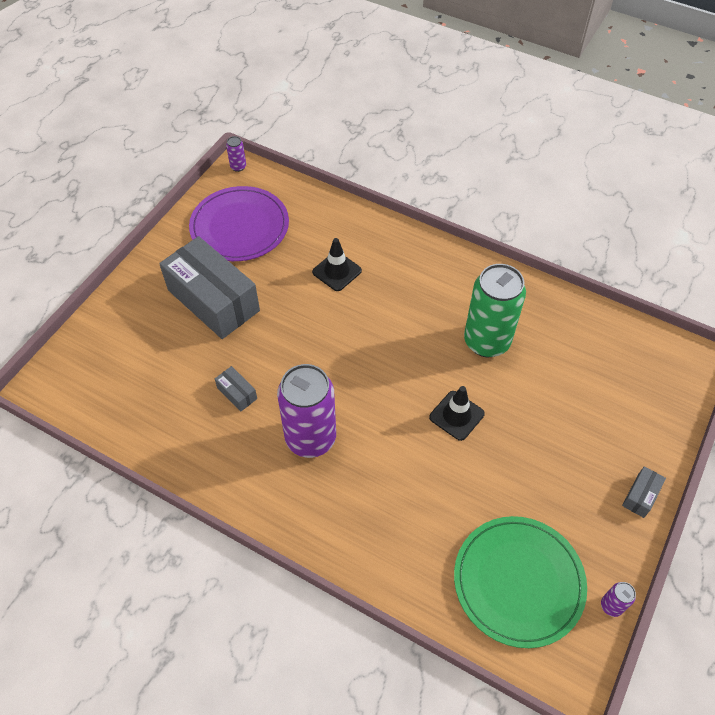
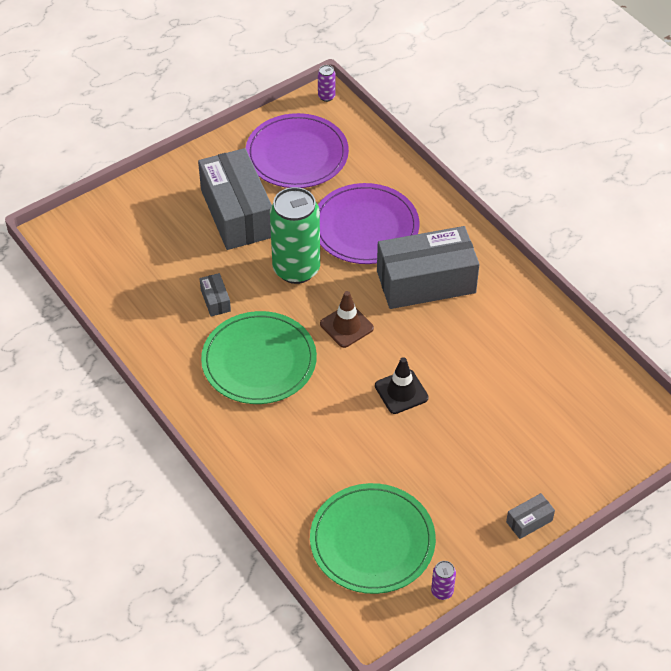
camera: 25 degrees right, 5 degrees down
purple can [277,364,336,458] -> green plate [201,311,317,404]
black traffic cone [312,238,362,291] -> purple plate [318,183,419,264]
green can [464,264,526,357] -> green can moved to [270,187,320,284]
none -> brown traffic cone [320,291,374,348]
none -> grey box [377,226,479,309]

